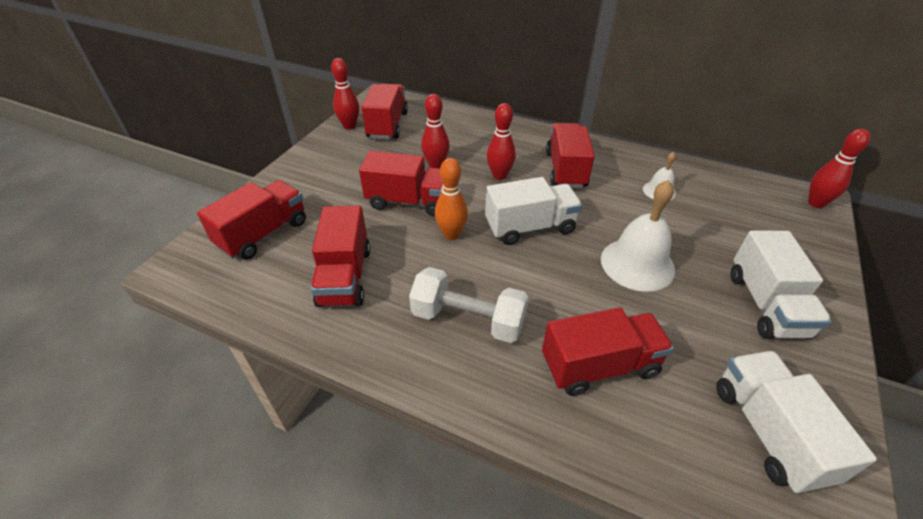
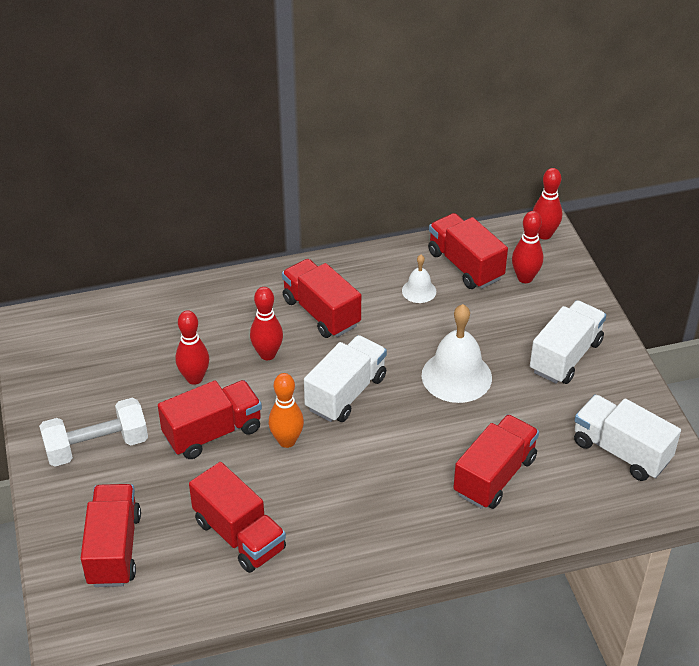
camera: 40 degrees left, 0 degrees up
red bowling pin [331,58,359,130] -> red bowling pin moved to [512,211,543,283]
red truck [361,84,408,139] -> red truck moved to [428,213,508,289]
white dumbbell [409,267,528,343] -> white dumbbell moved to [39,398,148,466]
white truck [731,231,832,339] -> white truck turned 105 degrees counterclockwise [530,300,606,384]

